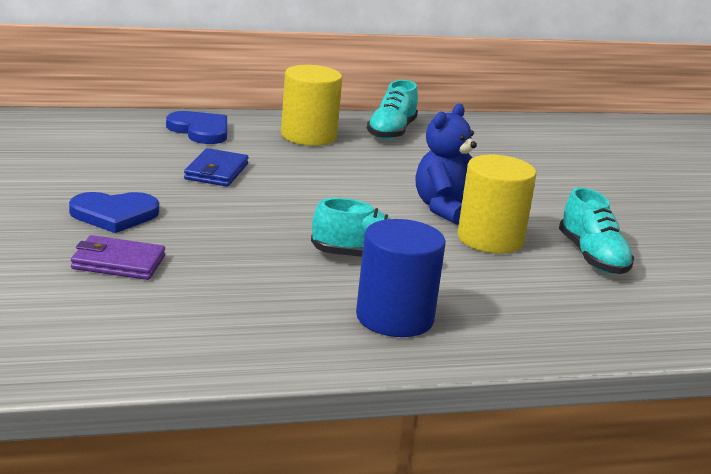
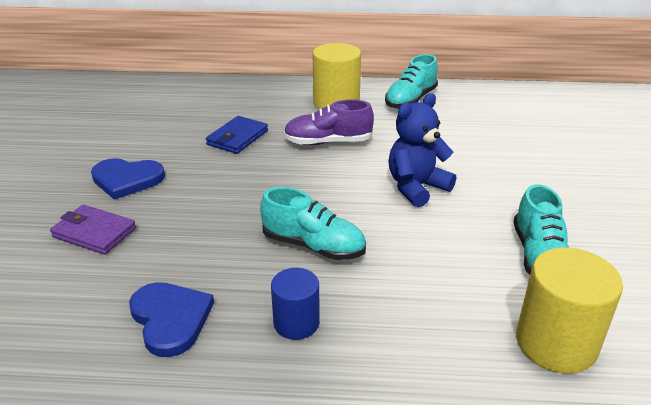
camera: 20 degrees right, 10 degrees up
blue heart [166,111,227,144] -> blue heart moved to [129,282,214,357]
blue cylinder [356,219,446,337] -> blue cylinder [271,268,320,340], size x0.60
yellow cylinder [458,155,537,254] -> yellow cylinder moved to [516,248,623,374]
none -> purple shoe [283,100,374,145]

